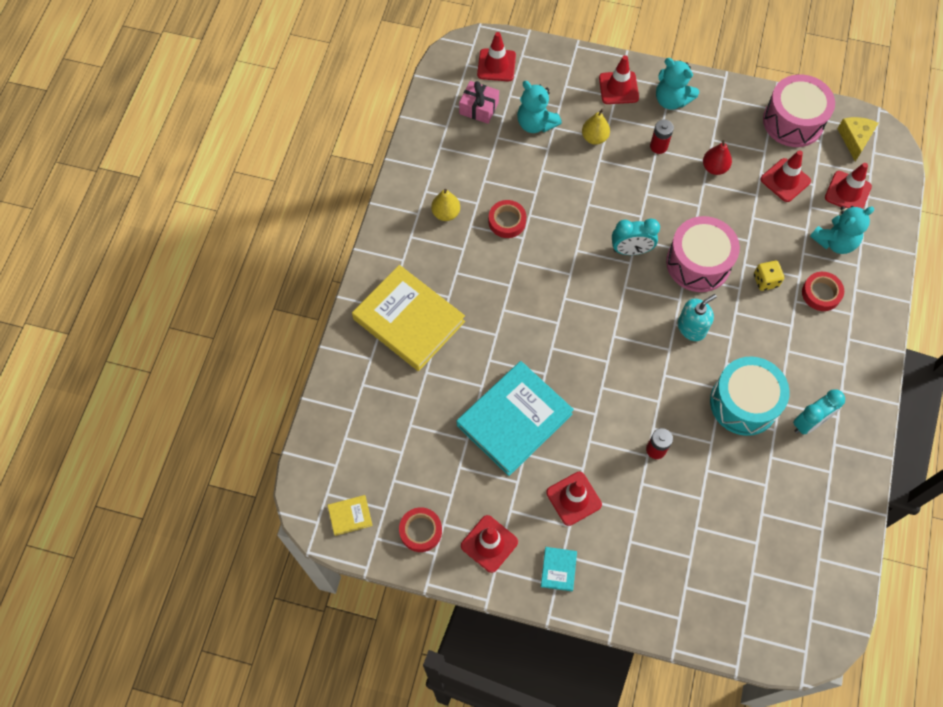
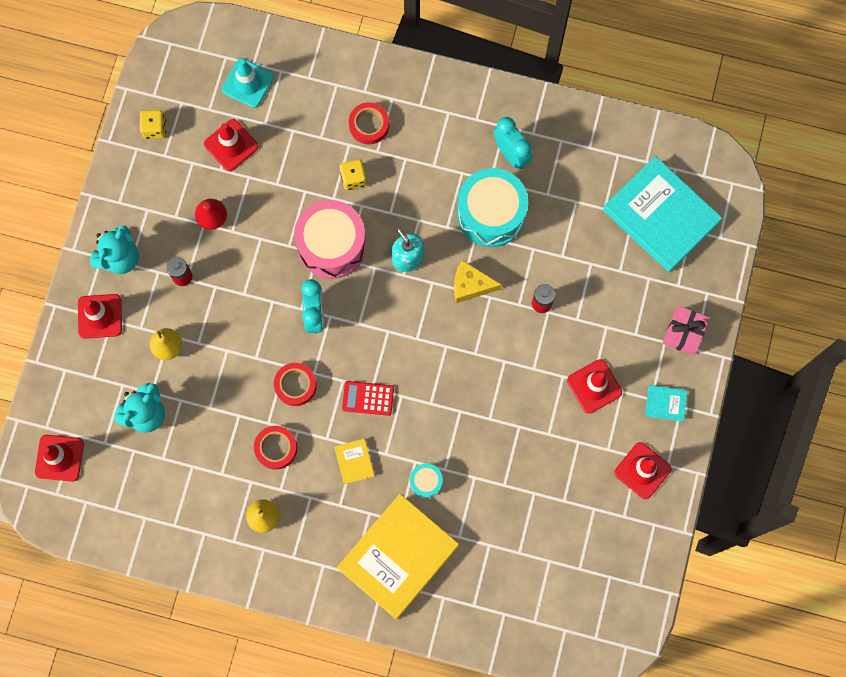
camera: 90 degrees left, 10 degrees up
yellow book [328,495,373,536] -> yellow book moved to [334,438,374,484]
red tape [399,507,442,552] -> red tape moved to [274,363,317,406]
turquoise book [457,361,574,476] -> turquoise book moved to [603,156,722,272]
pink gift [459,81,499,124] -> pink gift moved to [663,306,710,355]
pink drum [763,74,835,147] -> yellow dice [139,110,166,139]
turquoise teddy bear [810,206,874,254] -> none
red traffic cone [825,163,872,209] -> turquoise traffic cone [222,58,274,108]
yellow cheese [837,117,878,162] -> yellow cheese moved to [454,260,502,303]
none -> red calculator [342,381,394,416]
none -> turquoise drum [410,464,443,498]

